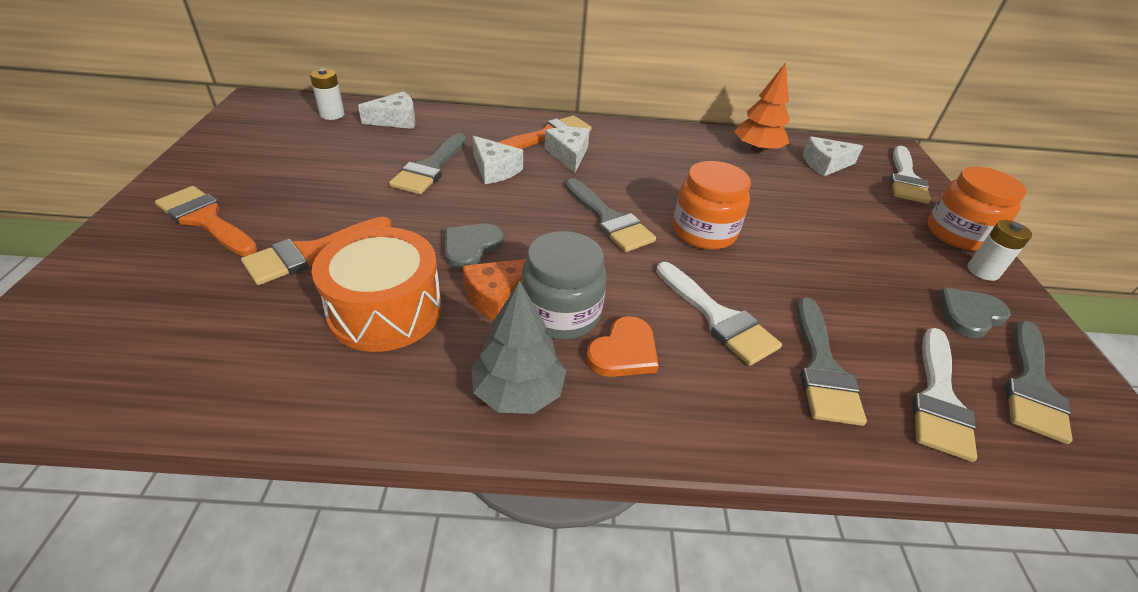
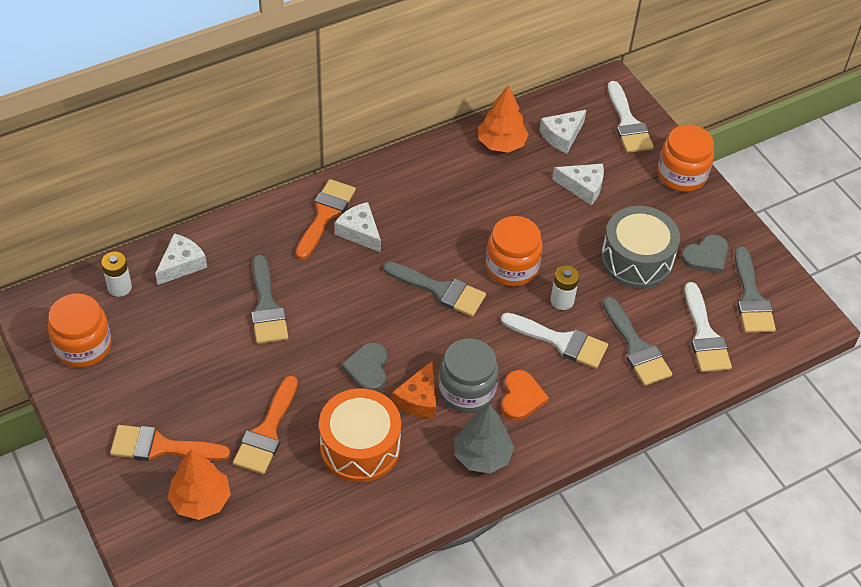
camera: 30 degrees left, 10 degrees up
white cheese [472,136,523,184] -> white cheese moved to [552,164,604,205]
grey heart [938,287,1011,338] -> grey heart turned 150 degrees counterclockwise [681,235,729,273]
white battery [967,220,1032,281] -> white battery moved to [551,265,579,310]
none -> orange jar [48,294,112,368]
none -> orange tree [167,449,231,520]
none -> grey drum [601,206,680,289]

